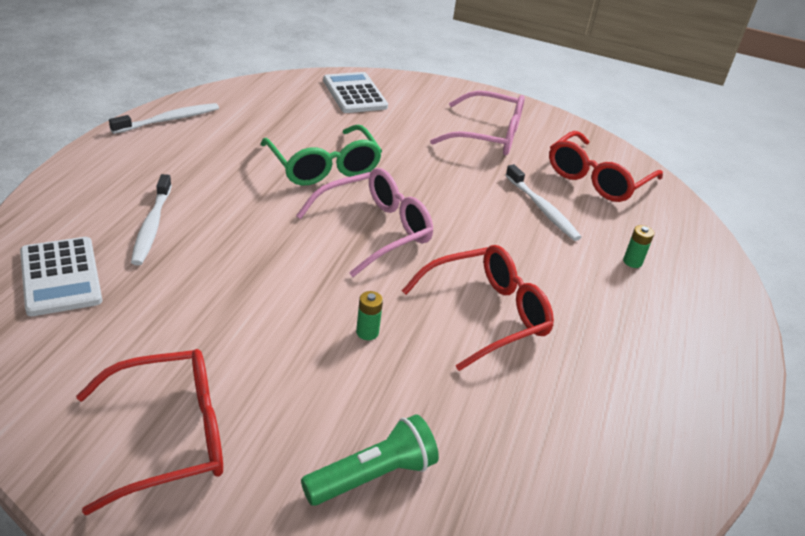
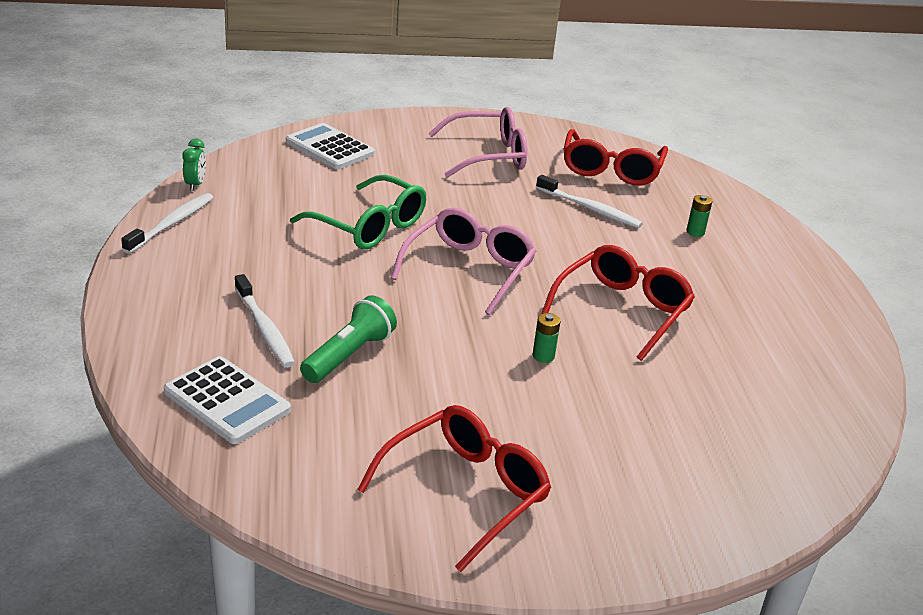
camera: 25 degrees left, 5 degrees down
green flashlight [301,414,439,506] -> green flashlight moved to [300,295,397,383]
none -> green clock [182,139,206,191]

